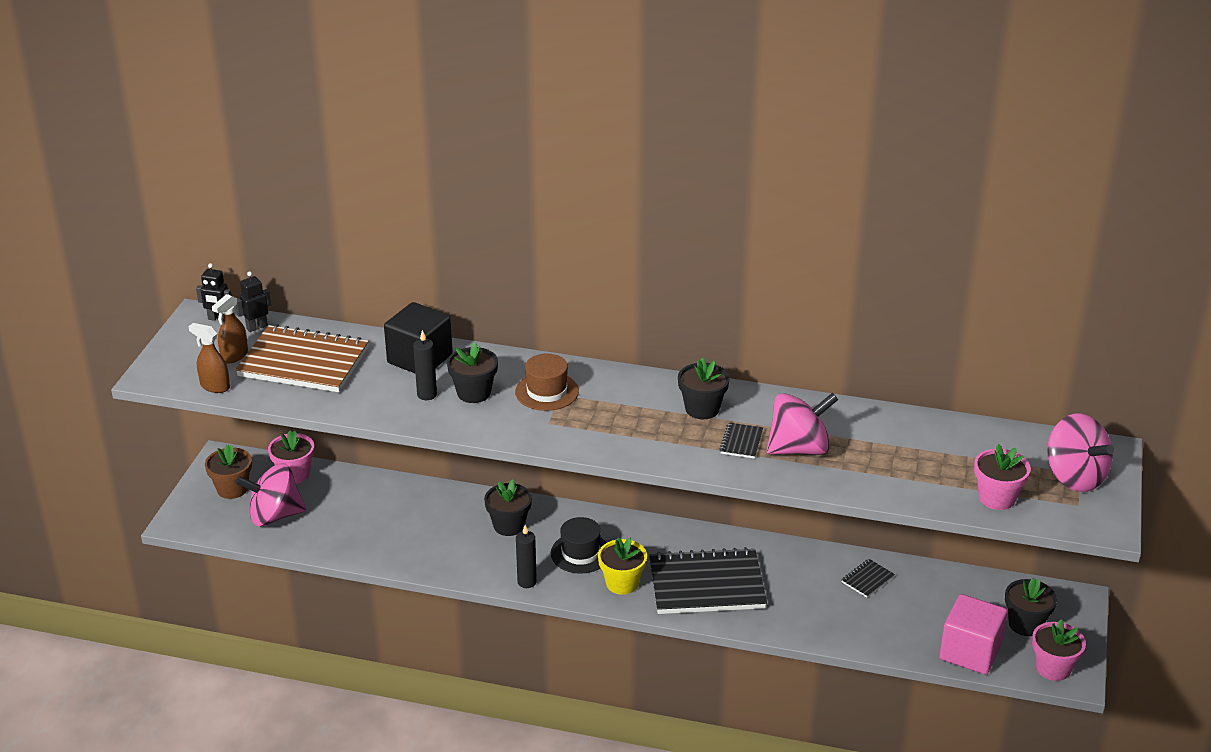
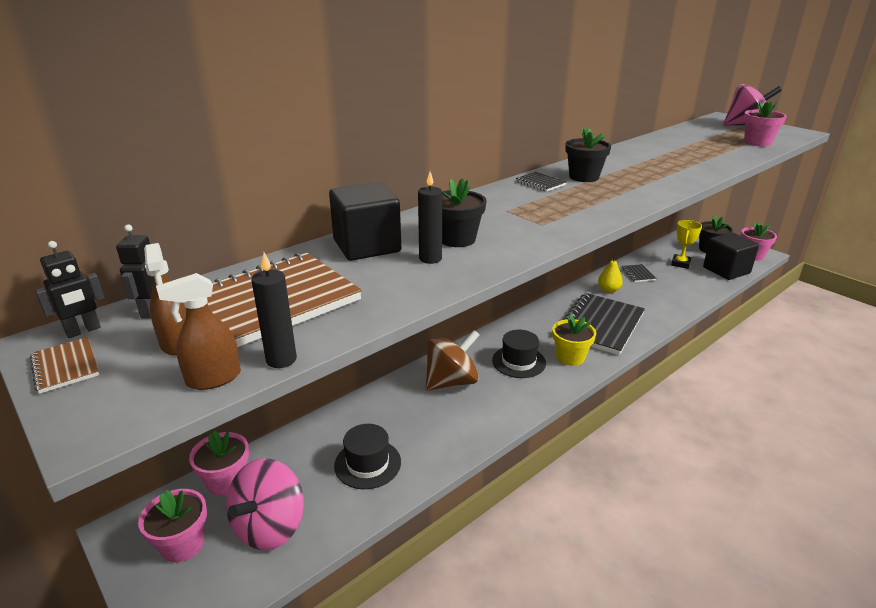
camera: 55 degrees left, 5 degrees down
brown flower pot [205,445,252,499] -> pink flower pot [138,489,207,562]
black flower pot [484,479,532,536] -> brown spinning top [426,330,479,390]
brown hat [515,354,579,411] -> none
black candle [516,525,537,588] -> black candle moved to [251,252,297,368]
black notebook [720,423,763,459] -> black notebook moved to [516,172,566,192]
pink spinning top [767,393,838,455] -> none
pink cube [939,594,1008,675] -> black cube [703,232,759,280]
none -> brown notebook [30,337,99,394]
none -> black hat [334,424,401,489]
none -> yellow pear [598,254,623,293]
none -> yellow trophy [671,220,702,269]

